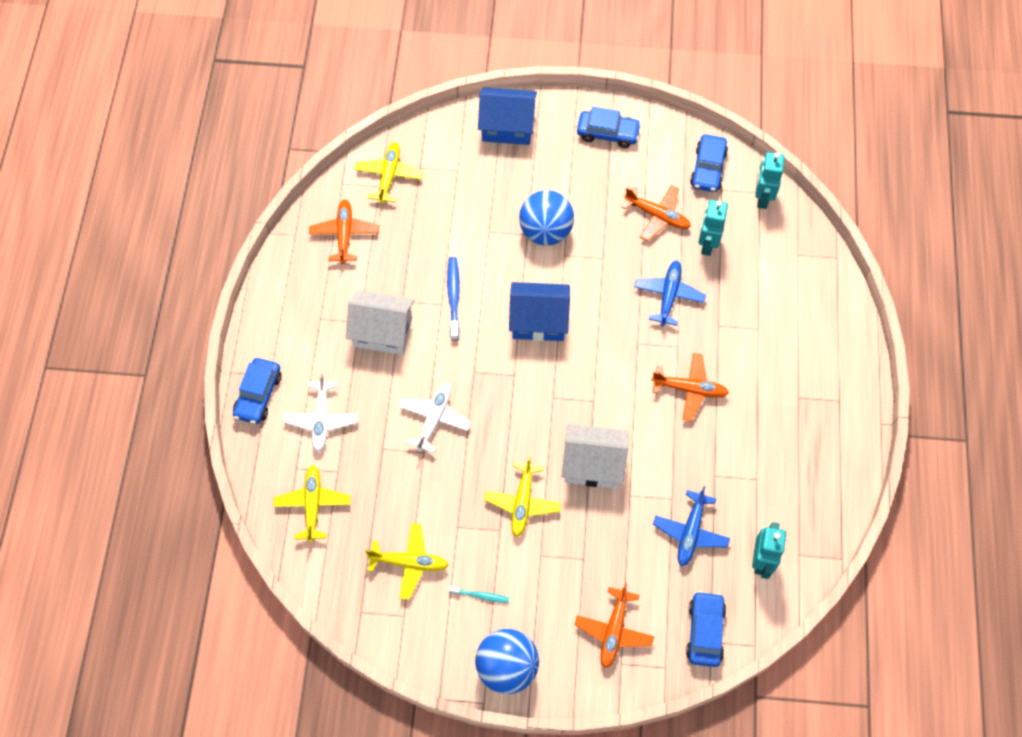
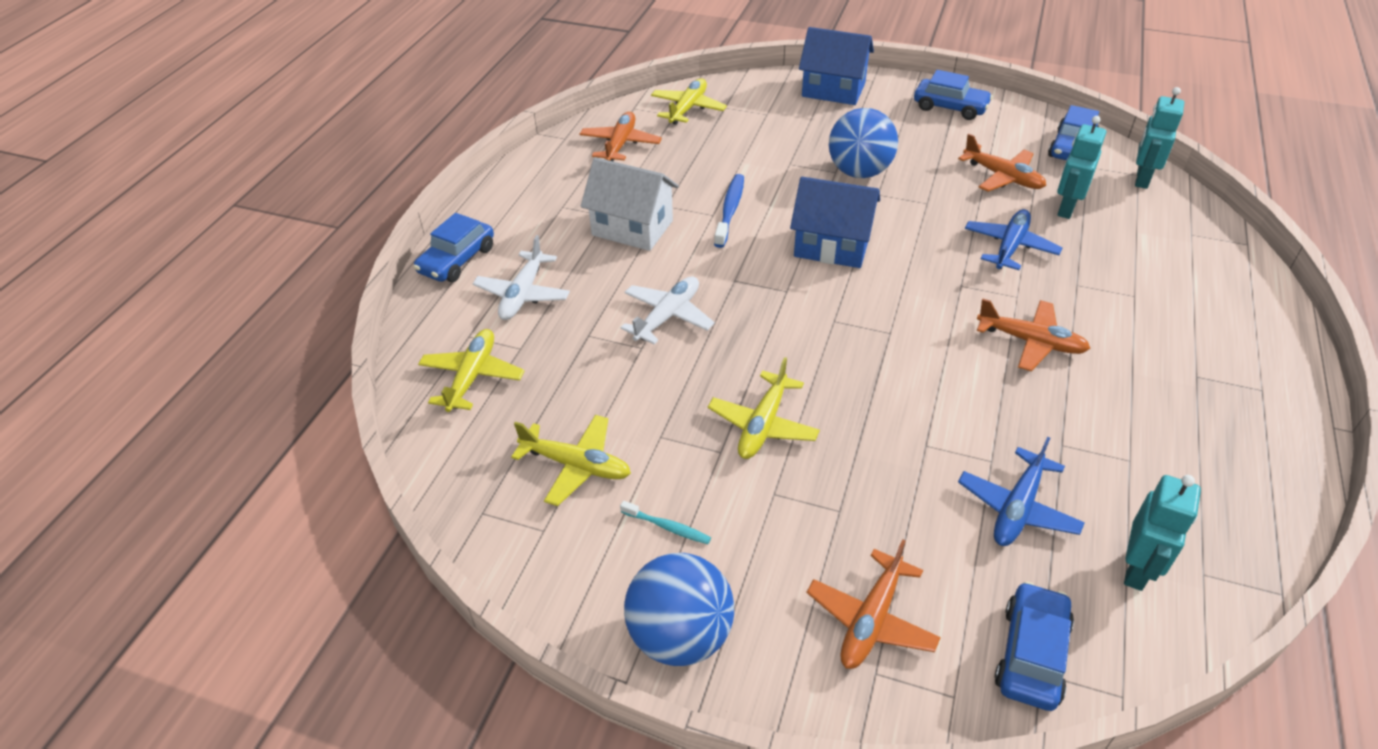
camera: 15 degrees right, 20 degrees down
white house [561,424,628,488] -> none

